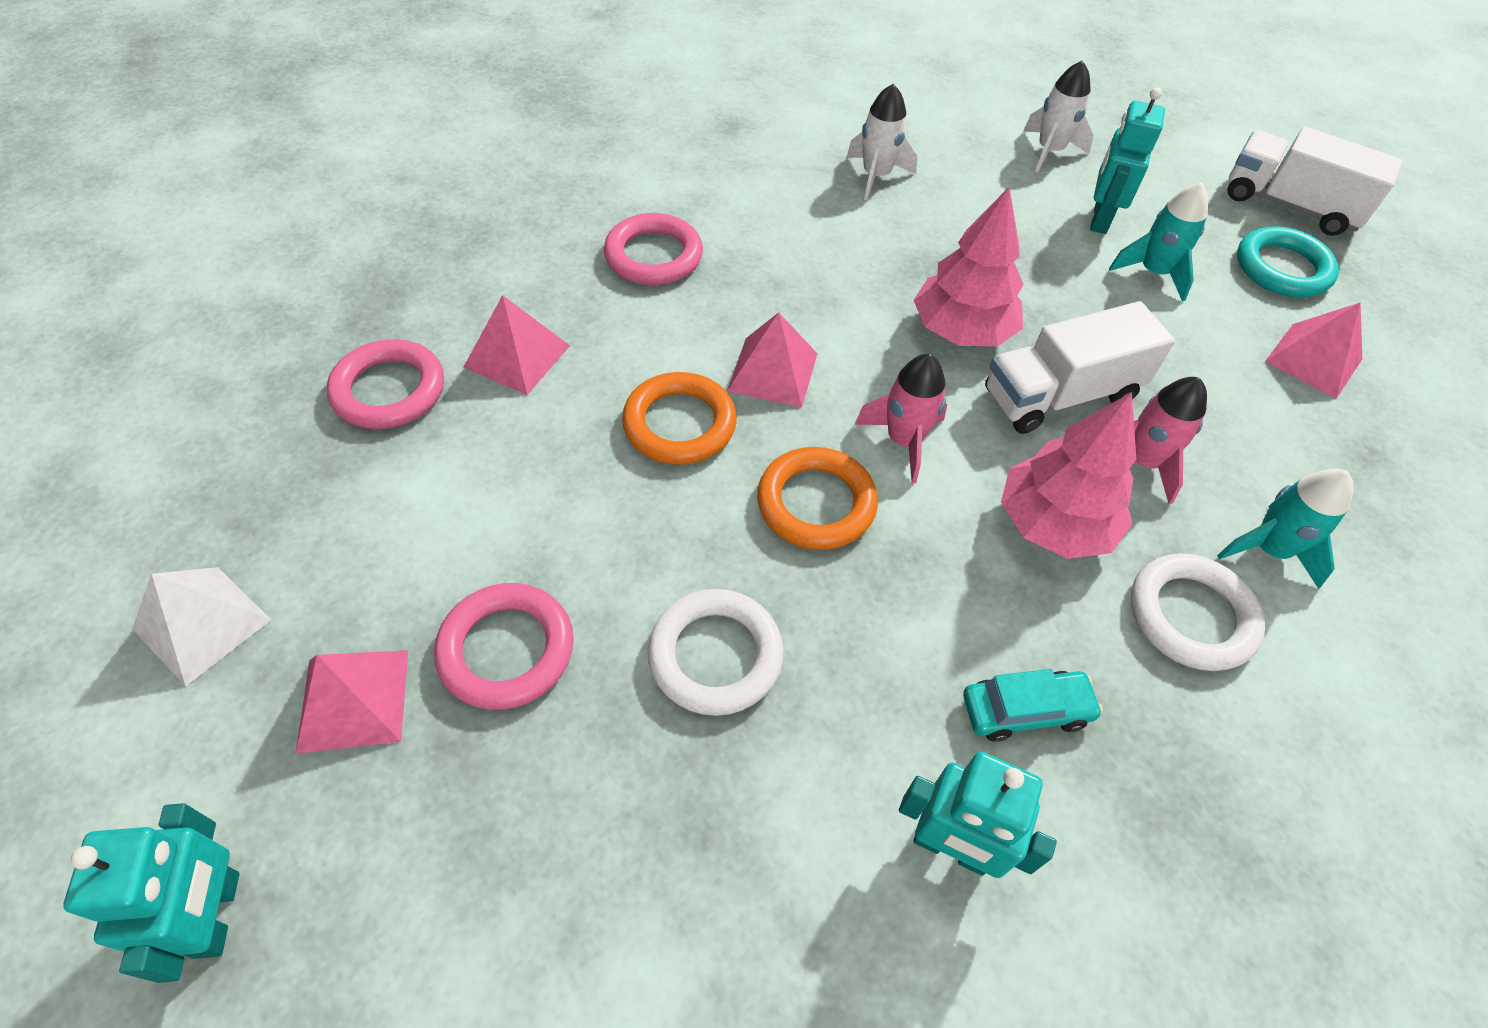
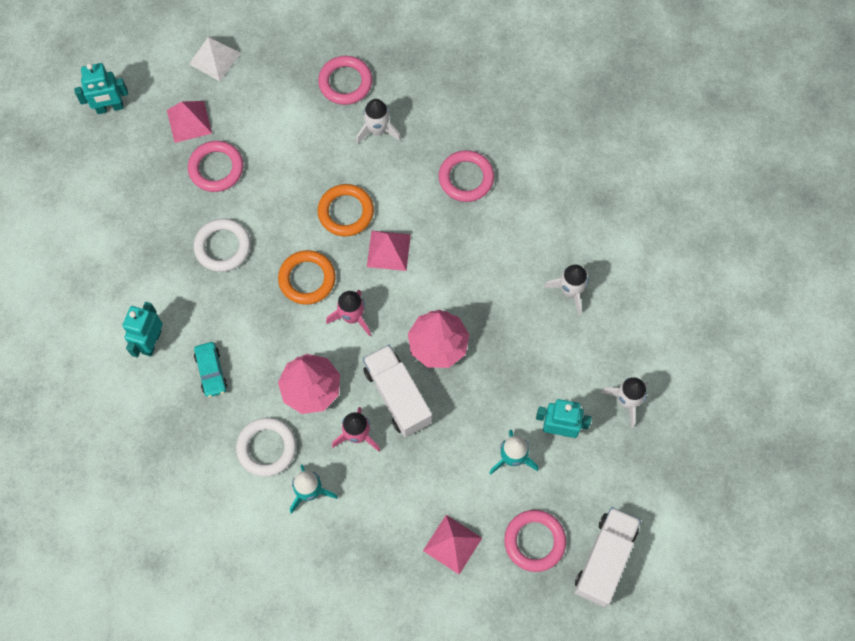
camera: 85 degrees right, 15 degrees up
pink pyramid [464,295,570,395] -> white rocket [356,99,401,144]
turquoise ring [1237,226,1339,297] -> pink ring [504,510,566,572]

